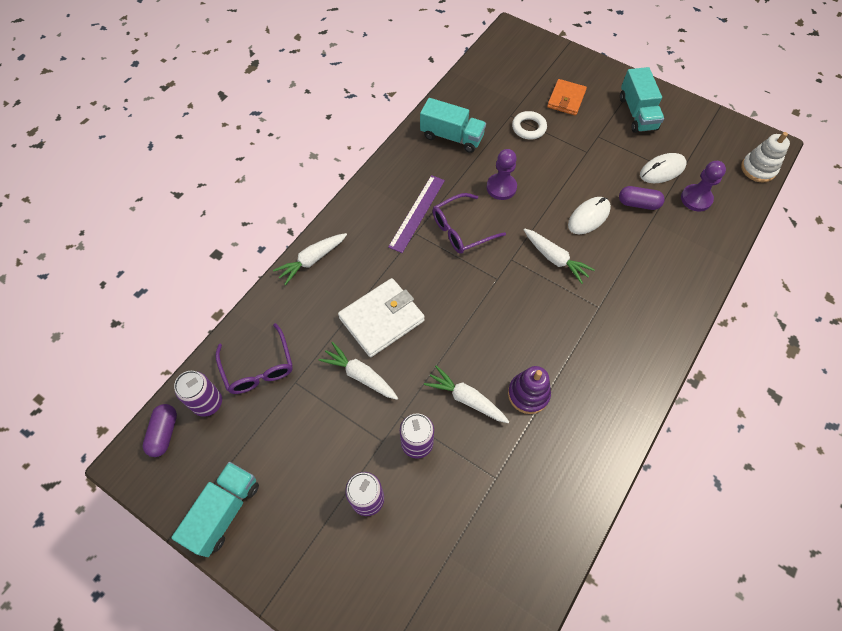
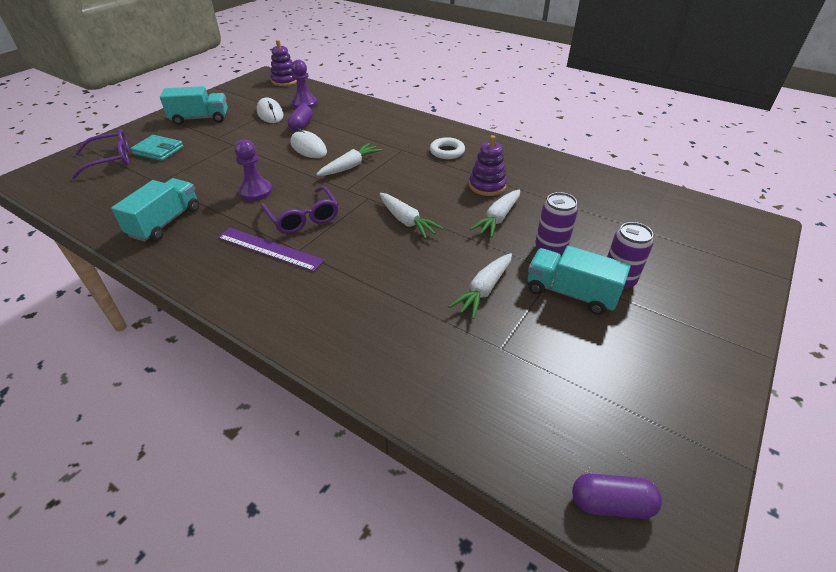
camera: 90 degrees left, 20 degrees down
turquoise truck [171,462,259,557] -> turquoise truck moved to [528,246,631,315]
purple can [174,371,222,417] -> none
purple glasses [216,323,293,394] -> purple glasses moved to [71,129,129,179]
white carrot [273,233,347,285] -> white carrot moved to [379,193,444,239]
white wallet [338,278,425,357] -> none
white ring [512,111,547,139] -> white ring moved to [430,137,465,159]
orange wallet [547,79,587,115] -> turquoise wallet [130,135,184,161]
white stacking toy [741,132,790,183] -> purple stacking toy [270,40,297,86]

